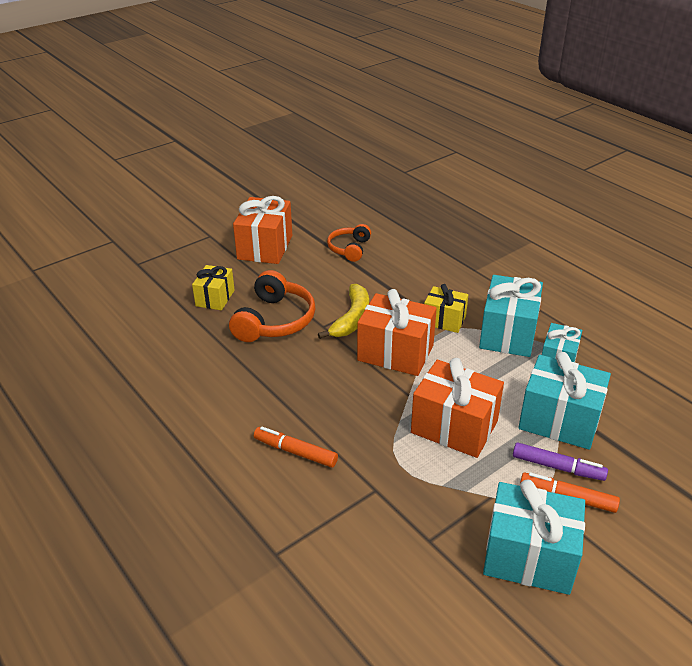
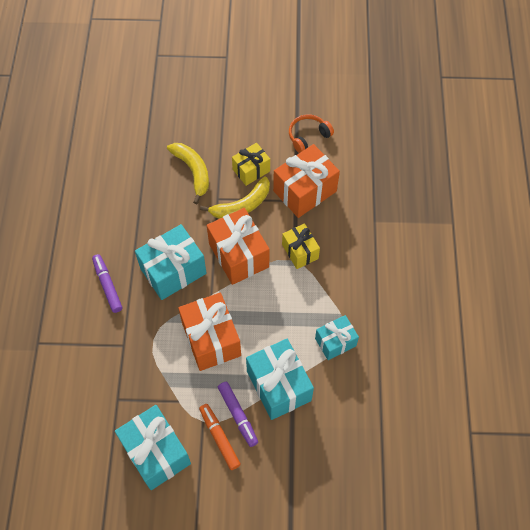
camera: 40 degrees right, 25 degrees up
yellow gift [192,265,235,310] -> yellow gift moved to [232,143,270,186]
orange headphones [229,270,316,342] -> yellow banana [167,143,209,204]
orange gift [233,196,292,264] -> orange gift moved to [273,144,340,218]
orange marker [254,427,338,468] -> purple marker [92,254,123,313]
turquoise gift [479,275,543,357] -> turquoise gift moved to [135,224,206,300]

